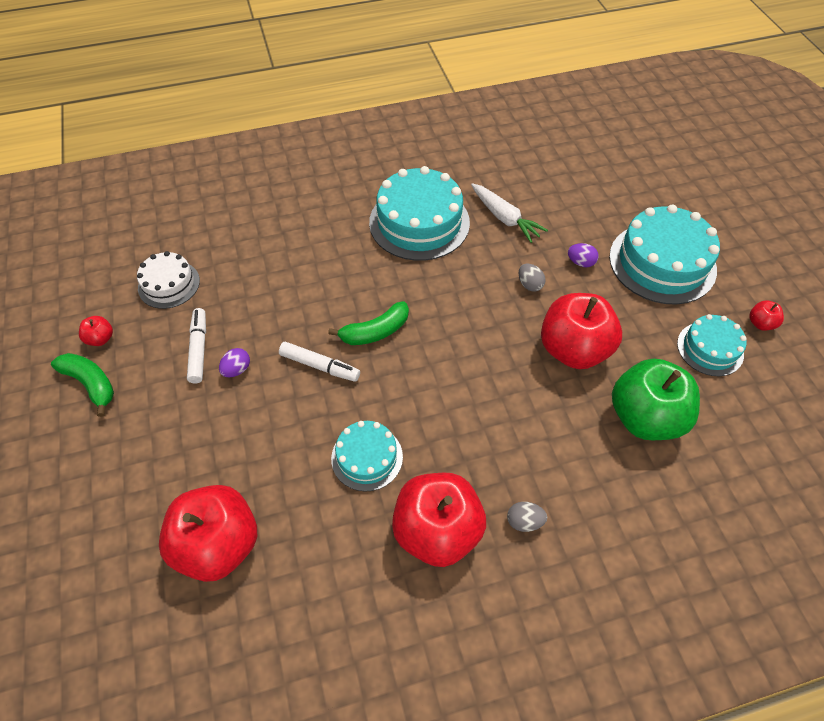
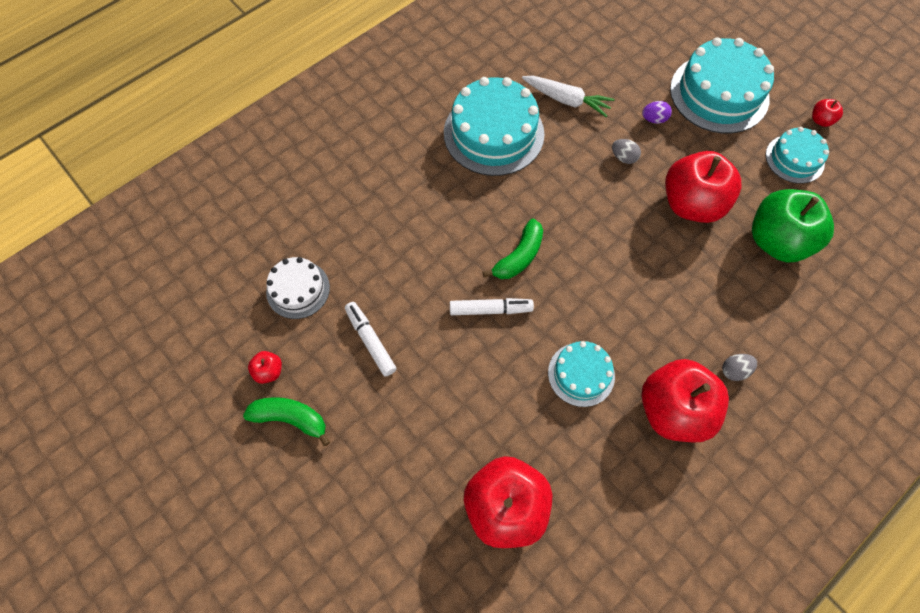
camera: 25 degrees left, 10 degrees up
purple egg [219,348,250,377] -> none

